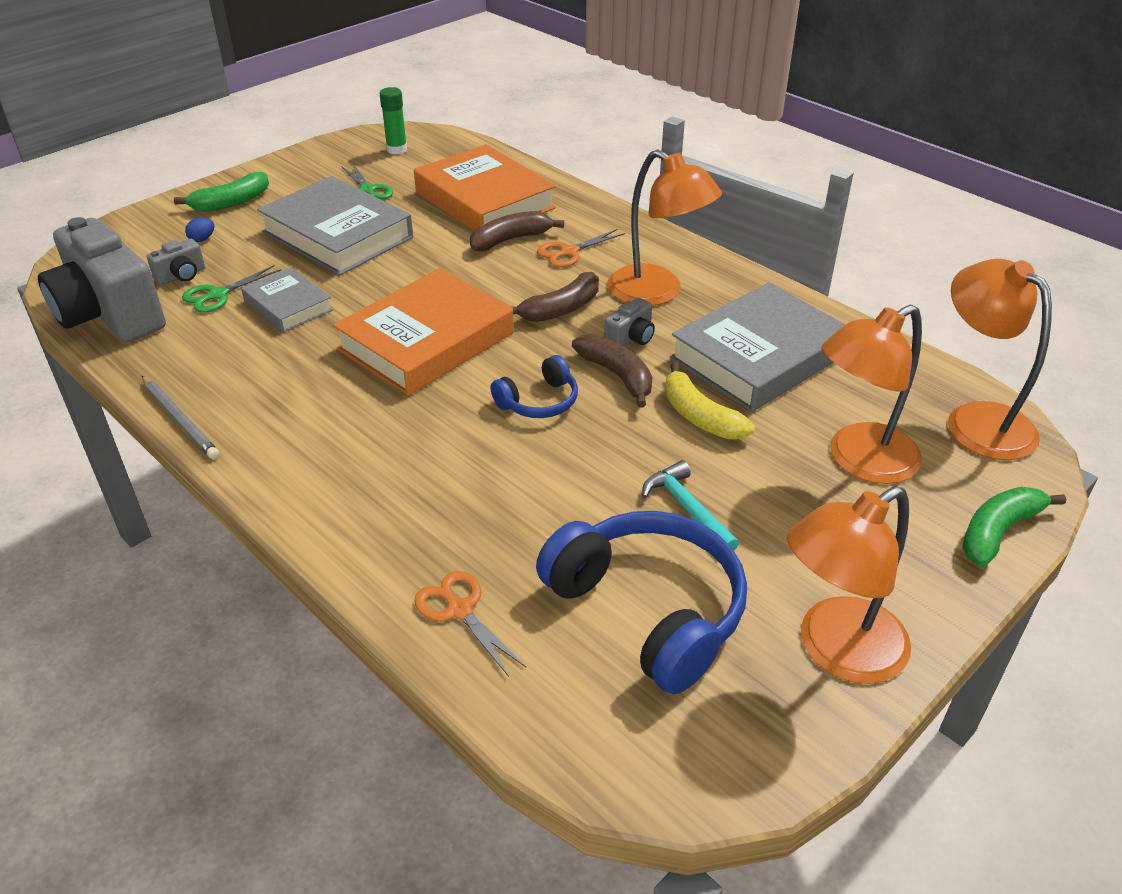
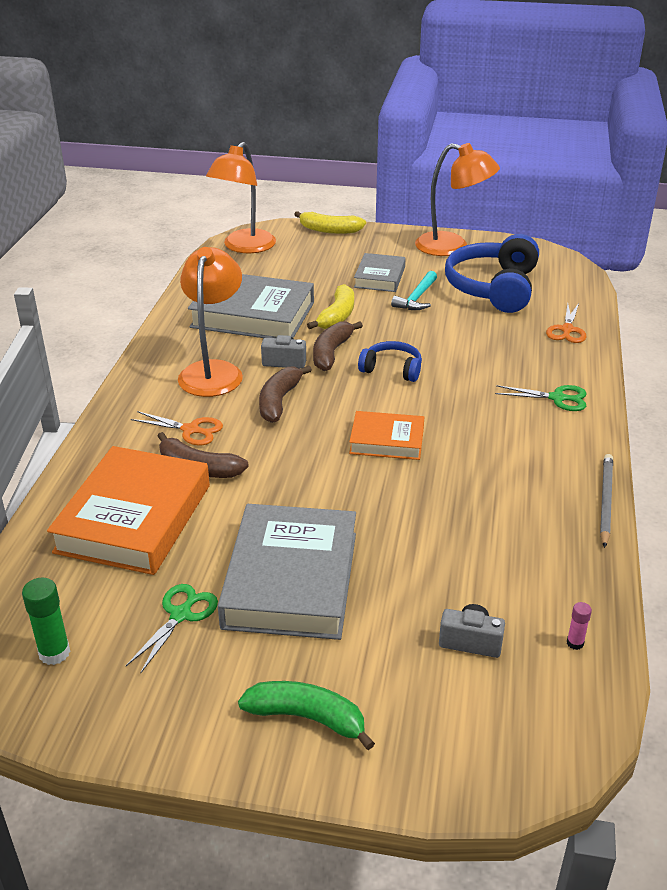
camera: 125 degrees left, 5 degrees down
grey camera [38,217,166,342] -> pink glue stick [567,602,592,650]
green scissors [182,265,281,313] -> green scissors moved to [495,385,586,411]
blue egg [185,217,214,242] -> none
grey book [241,267,333,333] -> grey book moved to [354,253,406,292]
orange book [333,268,514,396] -> orange book [349,411,424,460], size x0.55
brown banana [512,272,599,322] -> brown banana turned 90 degrees counterclockwise [259,365,312,423]
orange lamp [821,304,922,484] -> none
green banana [962,487,1066,567] -> yellow banana [294,211,366,234]

